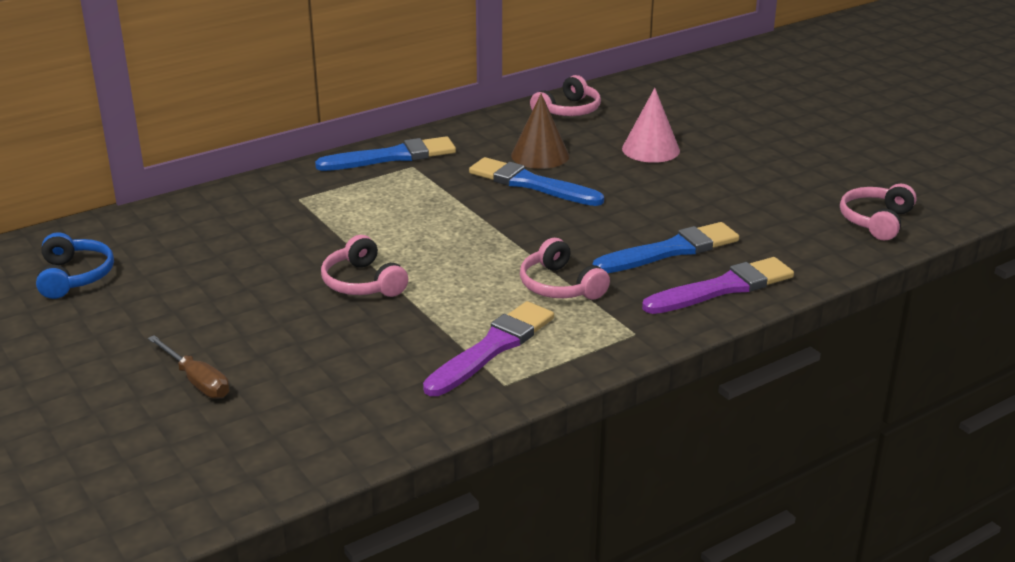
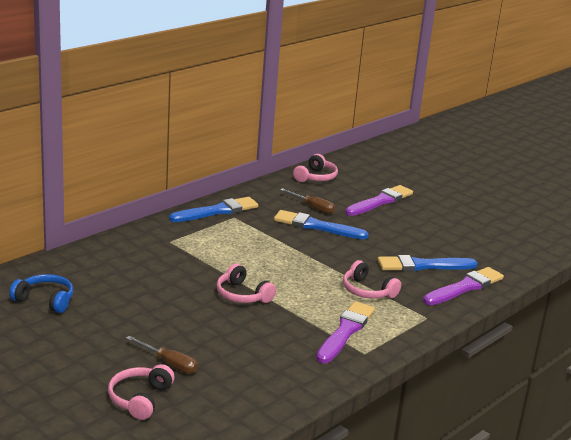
camera: 15 degrees left, 5 degrees down
blue headphones [36,232,114,299] -> blue headphones turned 45 degrees counterclockwise [9,274,73,313]
brown cone [511,93,569,169] -> brown screwdriver [280,188,335,214]
blue brush [593,222,739,273] -> blue brush turned 150 degrees counterclockwise [377,255,477,271]
pink cone [622,88,680,163] -> purple brush [345,185,413,216]
pink headphones [840,184,917,241] -> pink headphones moved to [108,364,175,420]

